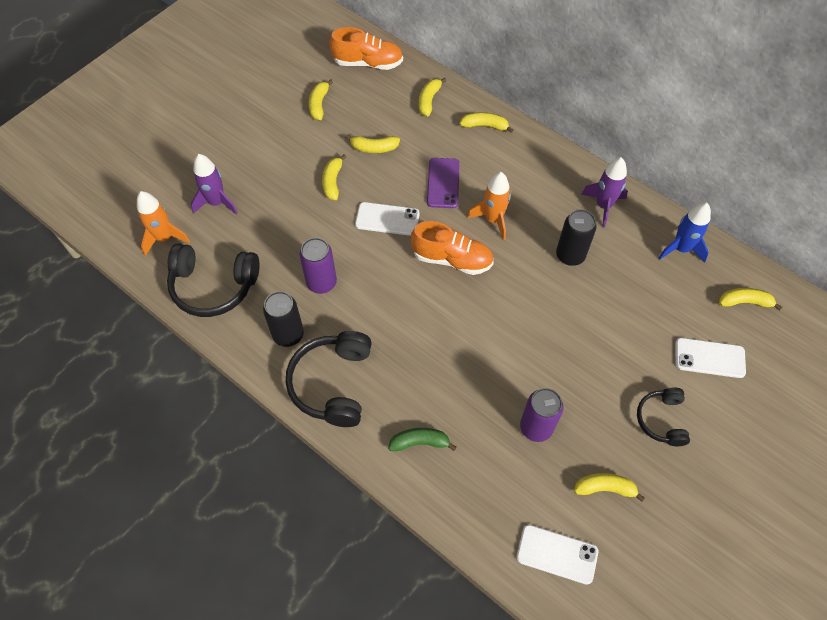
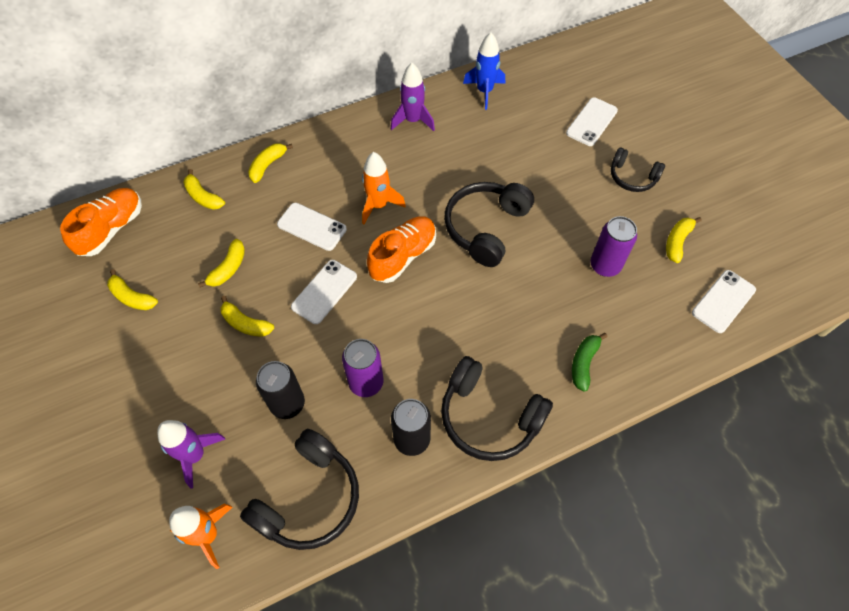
camera: 65 degrees left, 0 degrees up
purple phone [427,158,460,208] -> white phone [277,203,347,251]
black can [556,209,597,266] -> black can moved to [256,361,305,419]
yellow banana [719,288,782,311] -> none
none -> black headphones [444,182,534,267]

